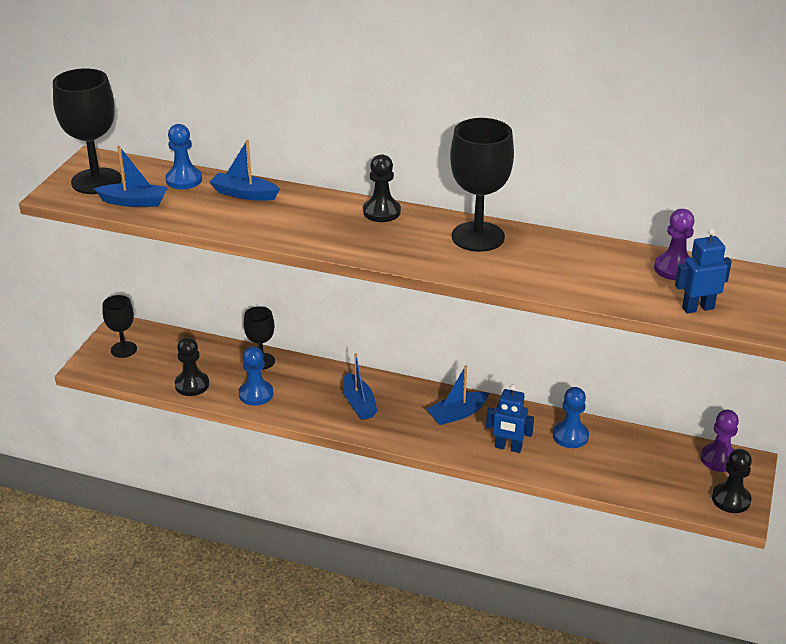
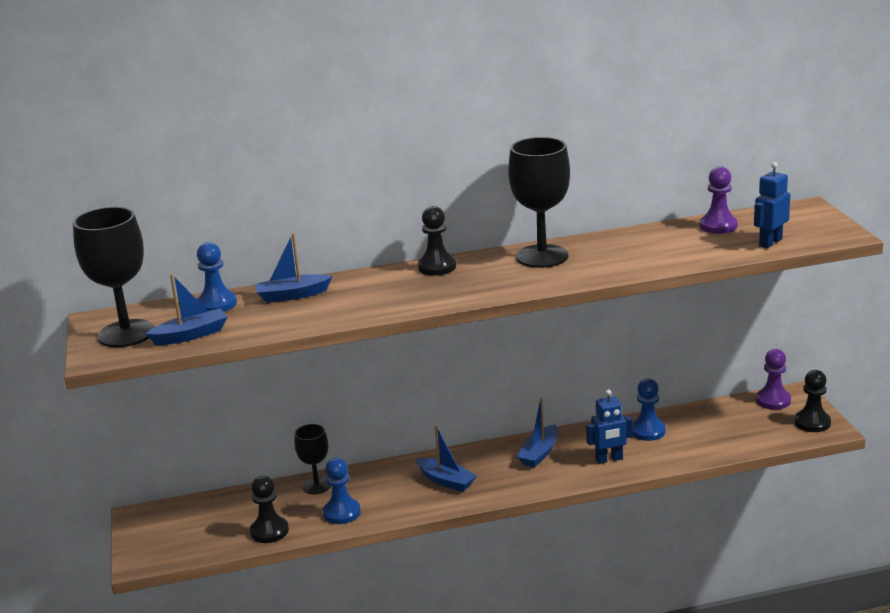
camera: 30 degrees left, 10 degrees down
black goblet [102,295,137,358] -> none

